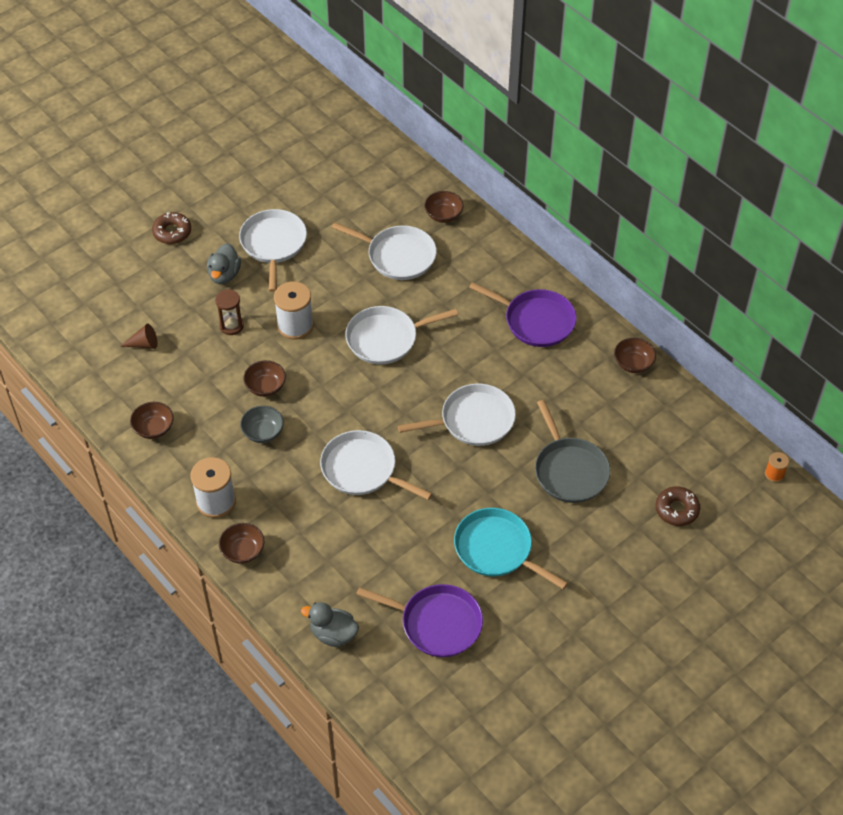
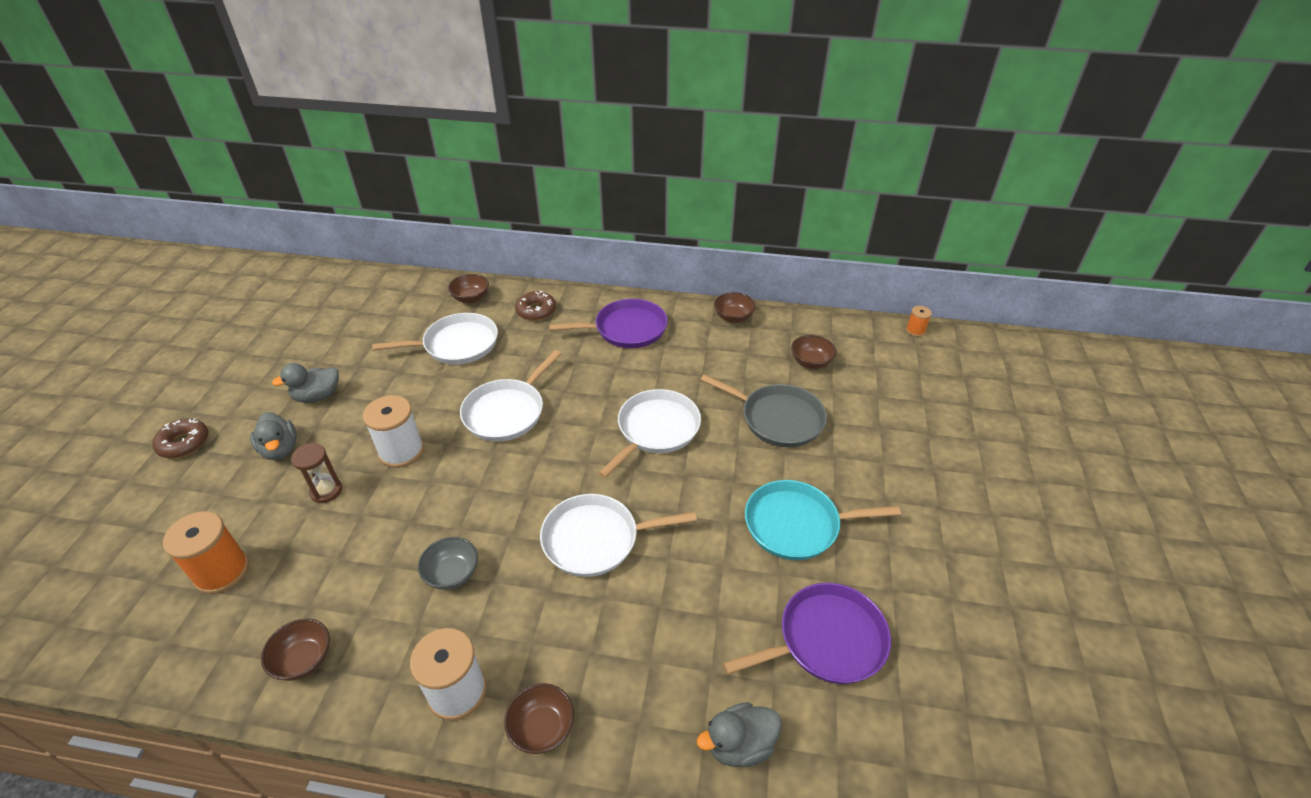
camera: 40 degrees left, 10 degrees down
brown cone [121,324,158,349] -> orange spool [163,511,249,594]
white pan [239,209,307,292] -> grey duck [272,363,339,403]
brown bowl [243,360,286,397] -> brown bowl moved to [791,335,836,369]
brown donut [656,486,700,526] -> brown donut moved to [515,291,556,321]

